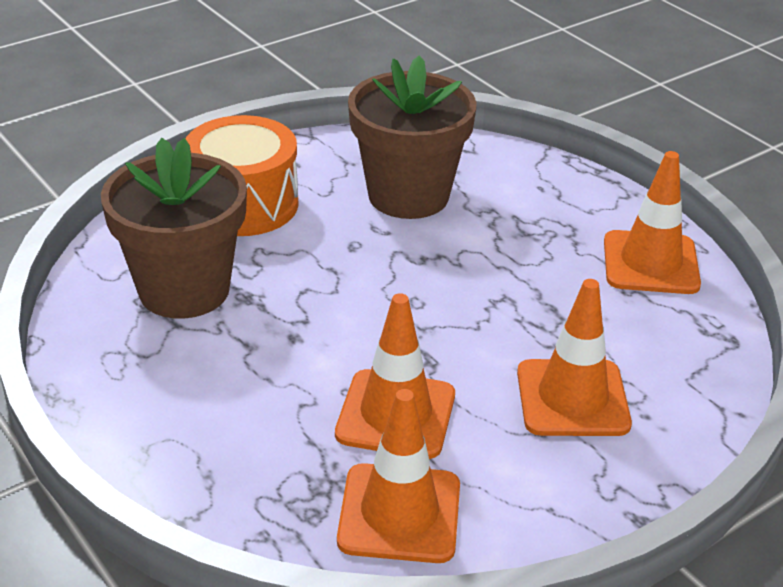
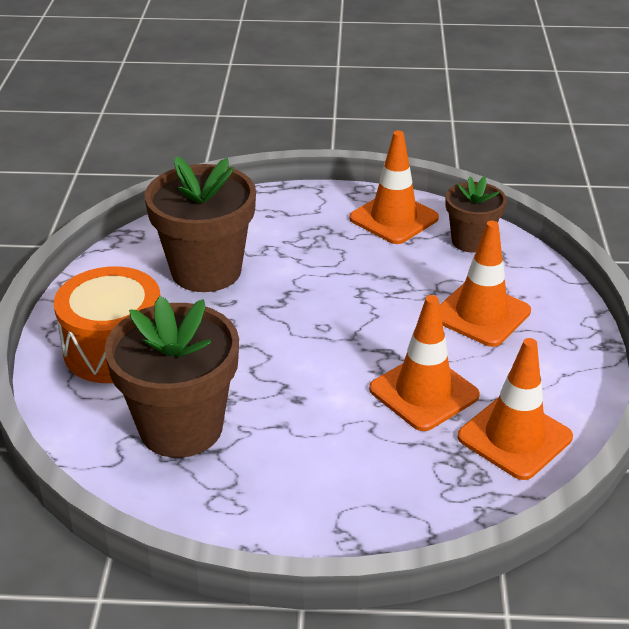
camera: 50 degrees left, 0 degrees up
none -> brown flower pot [446,176,507,253]

